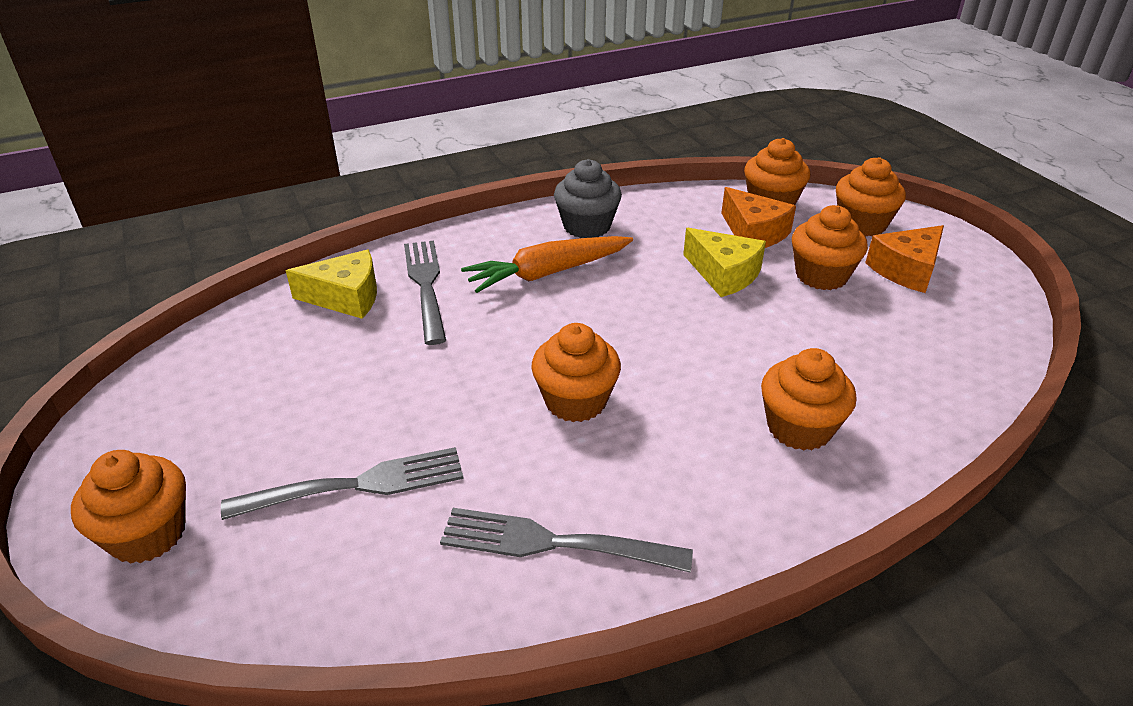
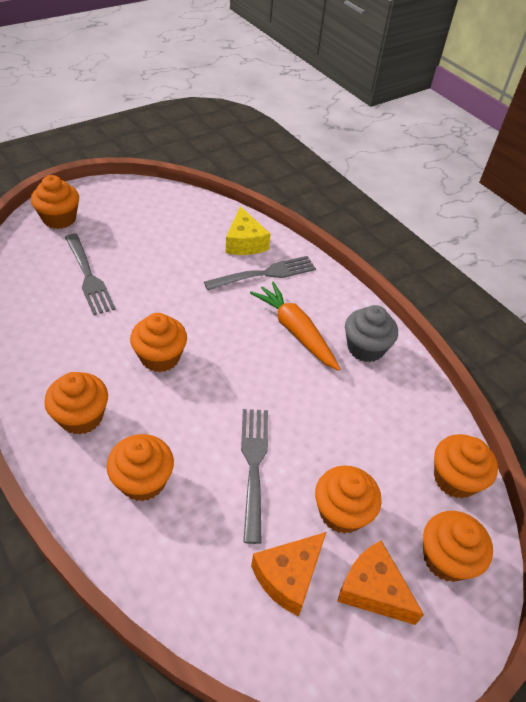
camera: 75 degrees right, 10 degrees up
grey fork [440,508,693,573] -> grey fork moved to [241,409,268,544]
yellow cheese [683,228,766,297] -> none
orange cheese [721,187,796,248] -> orange cheese moved to [251,532,326,616]
none -> orange cupcake [44,372,108,435]

